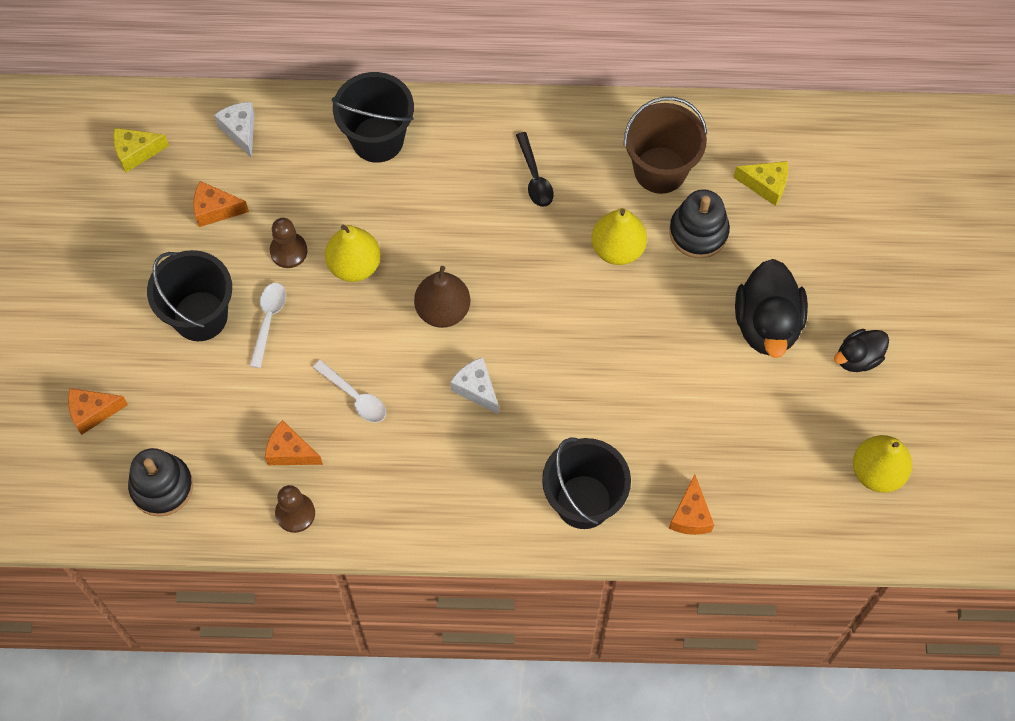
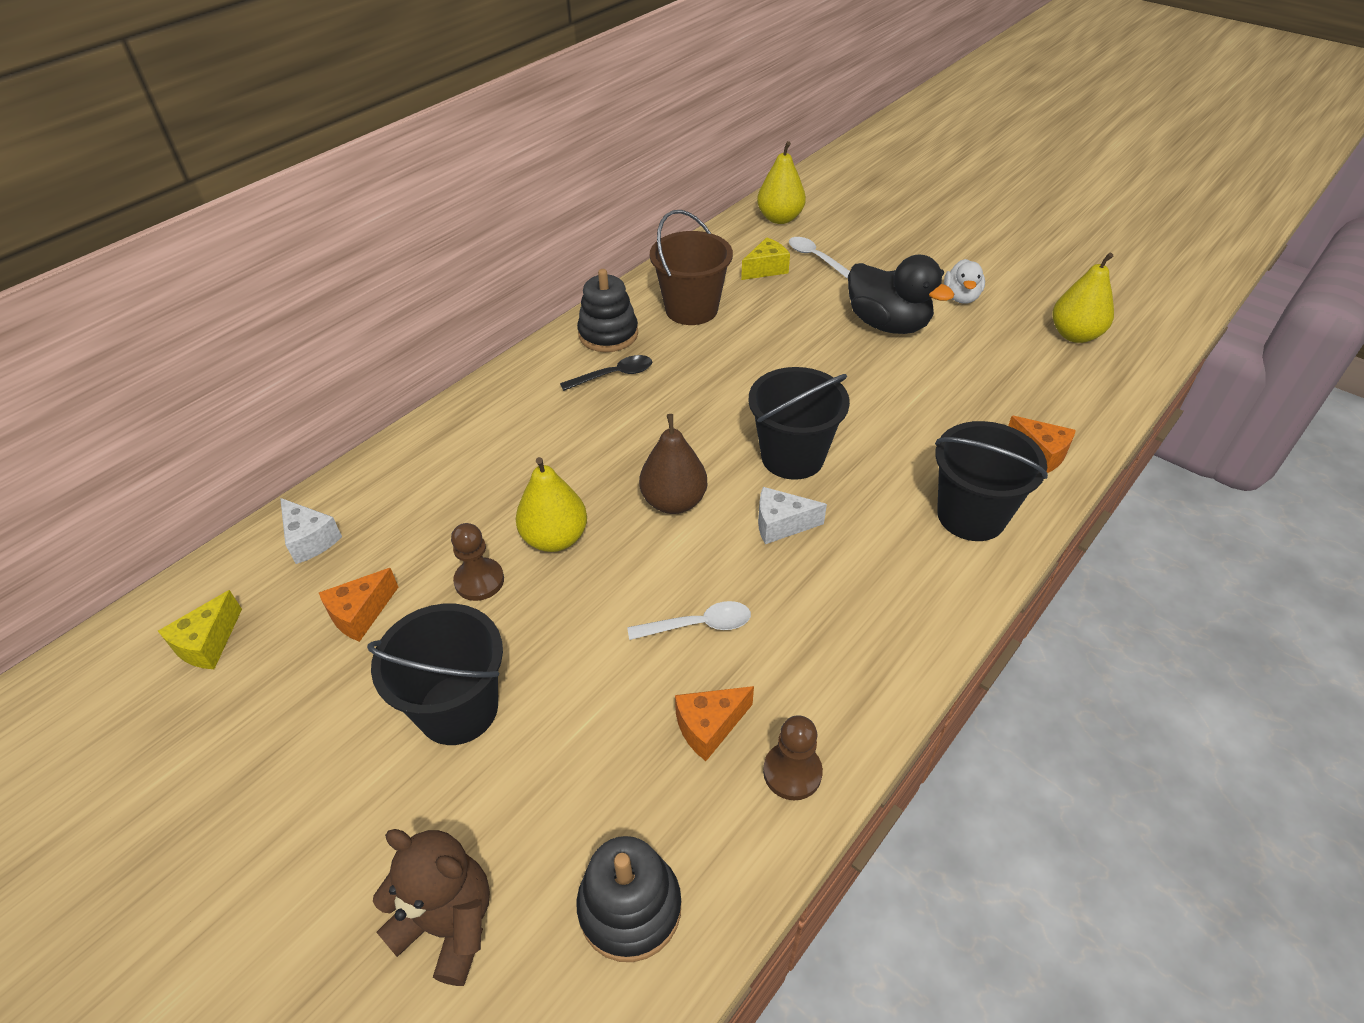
camera: 50 degrees left, 20 degrees down
orange cheese [68,388,128,435] -> brown teddy bear [373,829,490,986]
white cheese [214,102,254,158] -> white cheese turned 150 degrees counterclockwise [280,498,342,564]
white spoon [250,283,286,368] -> white spoon moved to [789,237,850,278]
black bucket [332,72,414,163] -> black bucket moved to [748,367,850,480]
black spoon [516,132,554,207] -> black spoon turned 45 degrees counterclockwise [560,355,652,391]
yellow pear [592,208,647,265] -> yellow pear moved to [757,141,806,224]
black stacking toy [669,189,730,258] -> black stacking toy moved to [577,269,638,352]
black duck [834,329,889,372] -> white duck [944,259,985,304]

